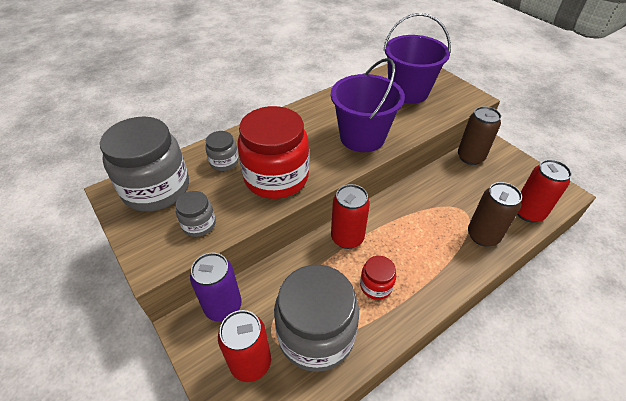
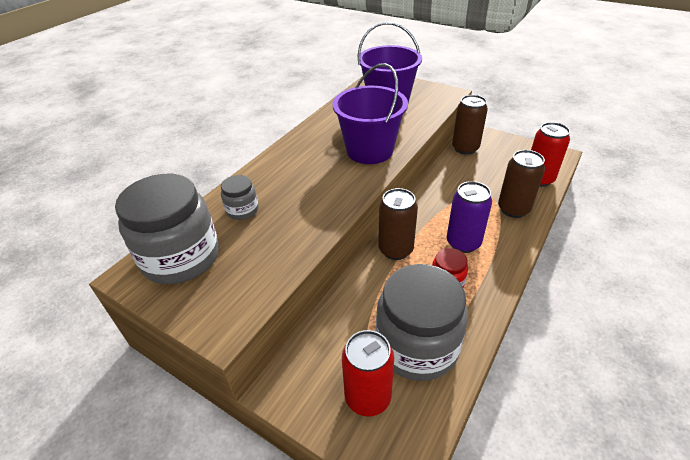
camera: 20 degrees left, 5 degrees down
grey jar [176,191,216,237] -> none
purple can [190,253,242,322] -> purple can moved to [447,181,492,253]
red jar [237,106,309,199] -> none
red can [331,184,370,249] -> brown can [378,188,418,260]

